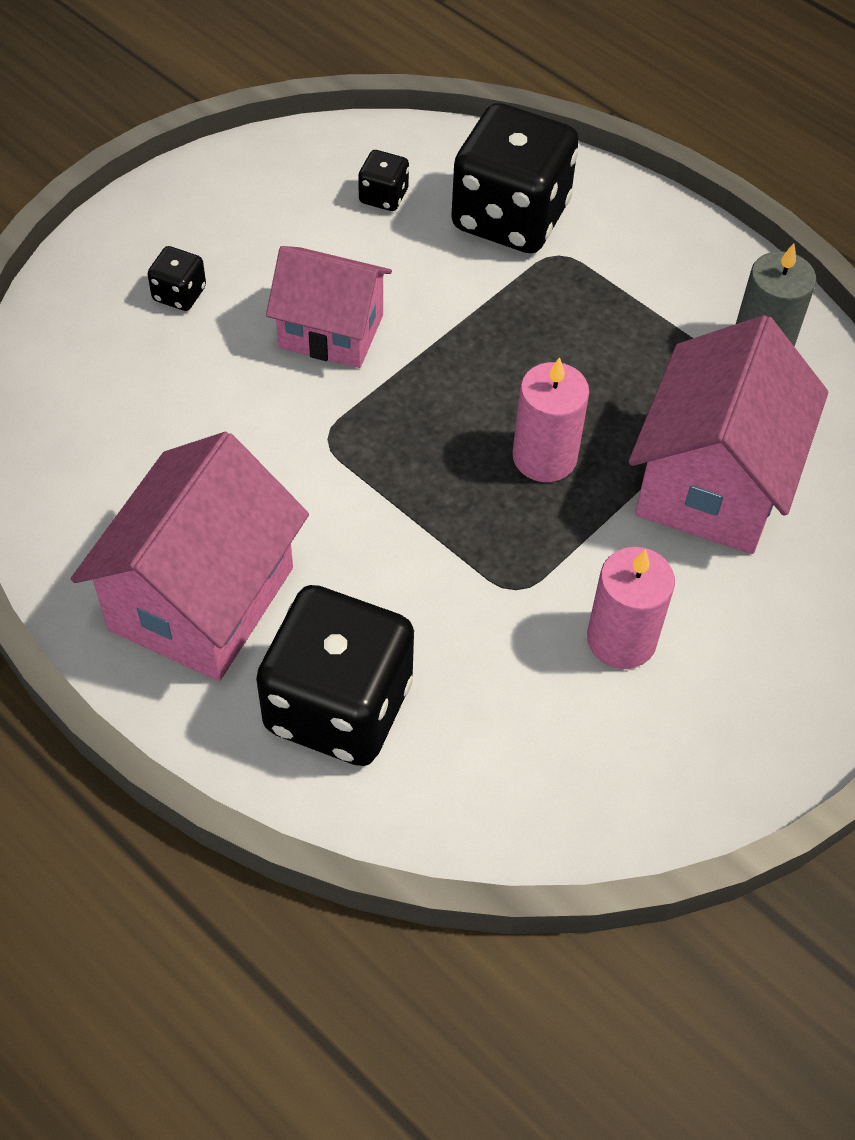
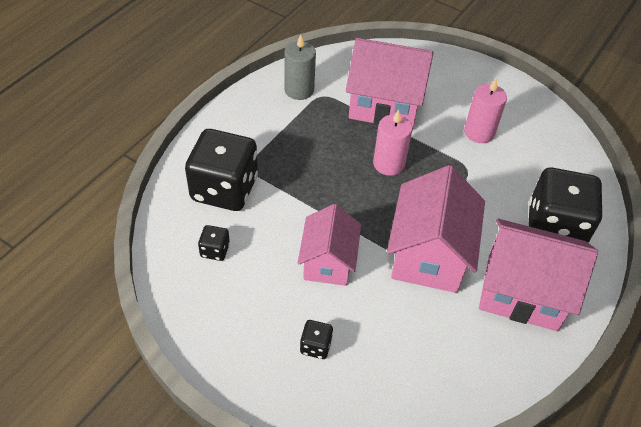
camera: 100 degrees left, 5 degrees down
none -> pink house [387,165,485,293]

